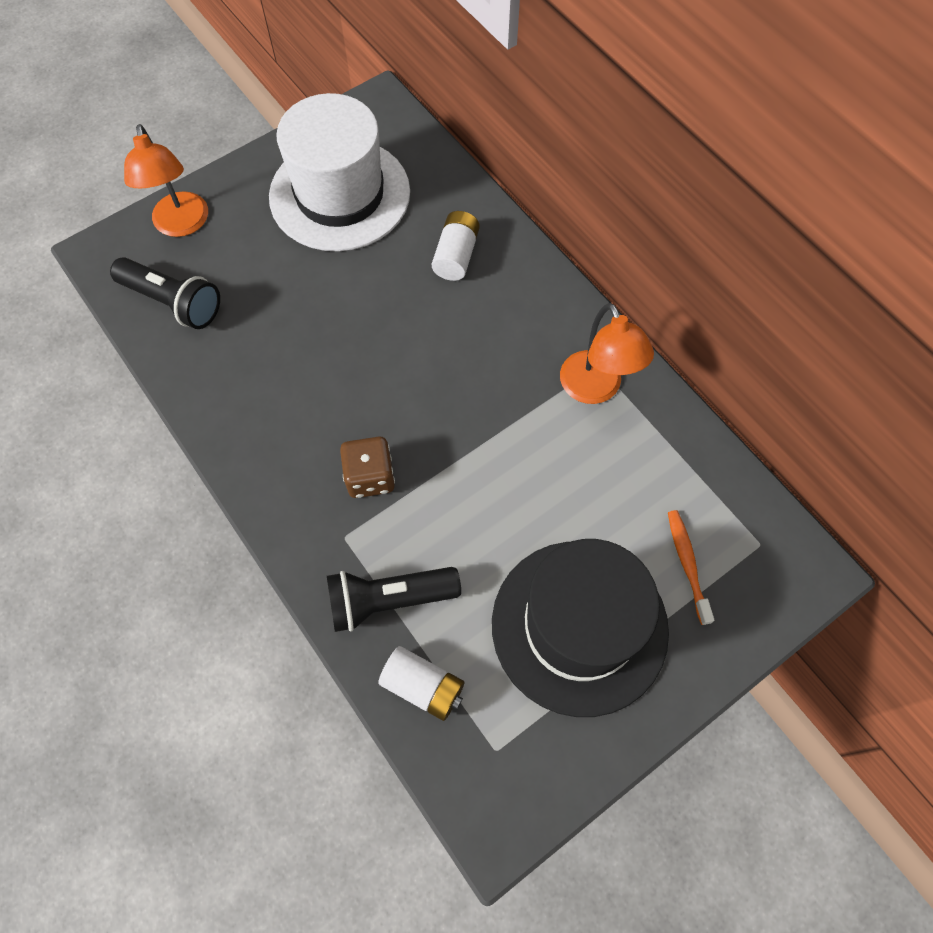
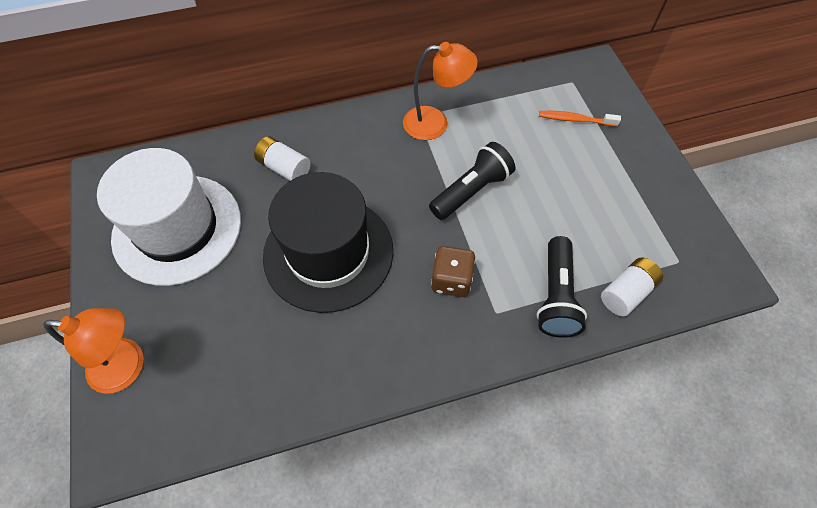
camera: 70 degrees left, 5 degrees down
black flashlight [110,257,220,329] -> black flashlight moved to [429,142,515,220]
black hat [492,539,669,717] -> black hat moved to [263,172,393,313]

